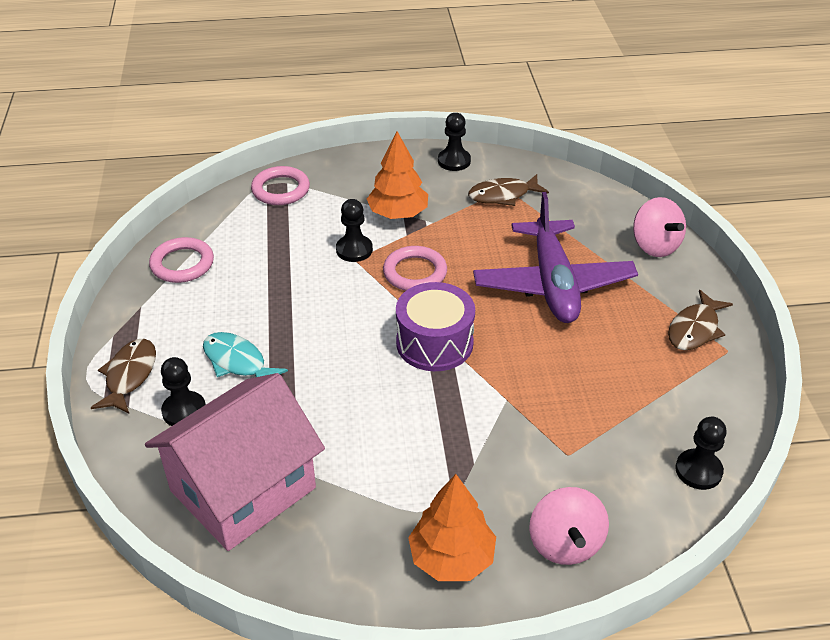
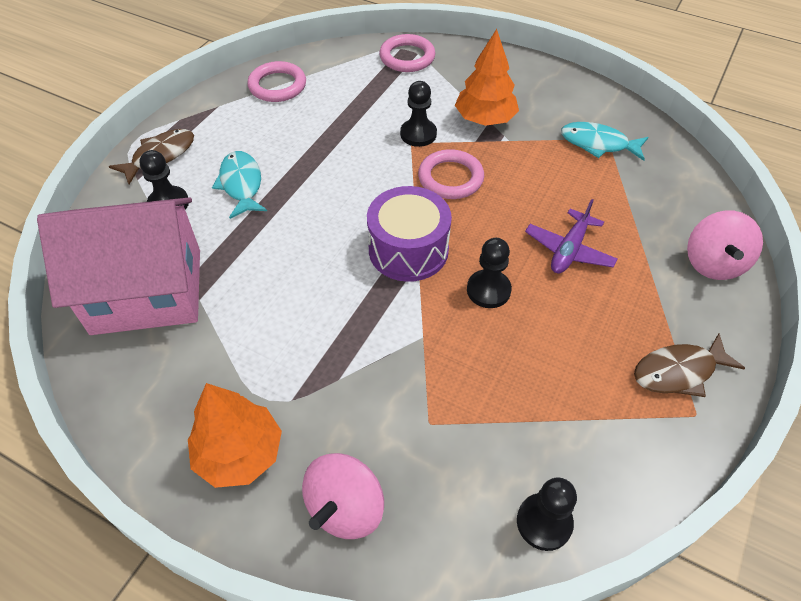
camera: 35 degrees right, 10 degrees up
black pawn [438,113,471,171] -> black pawn moved to [467,238,512,308]
brown fish [468,174,549,206] -> turquoise fish [561,122,649,161]
purple plane [473,192,638,323] -> purple plane [525,199,618,273], size x0.52

